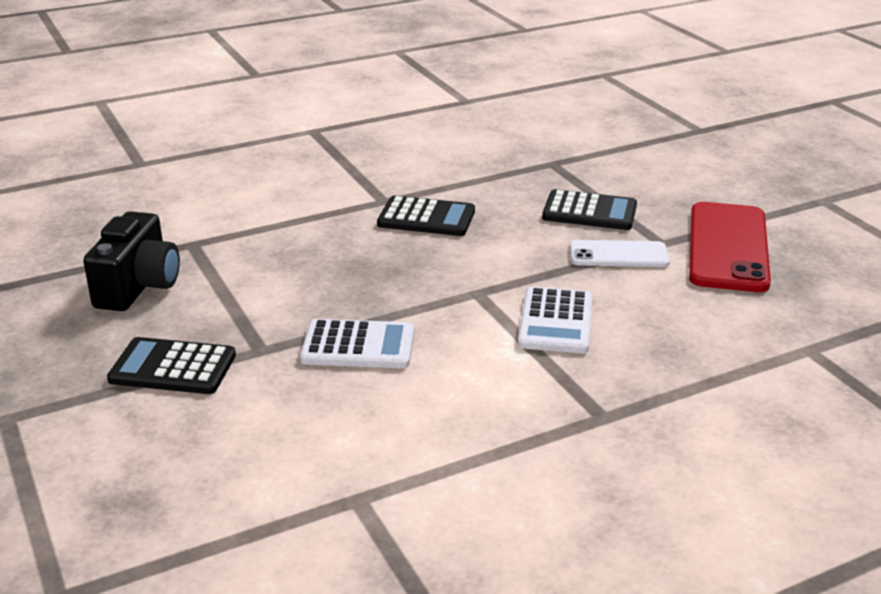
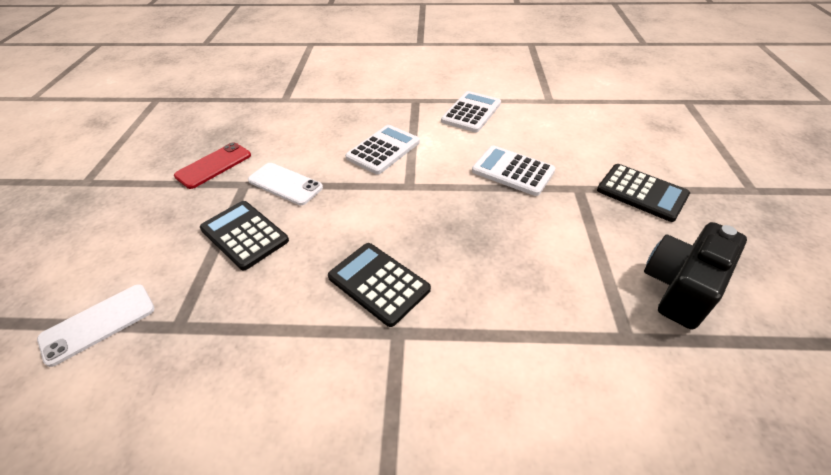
camera: 150 degrees left, 15 degrees up
red phone [689,202,771,292] -> red phone [174,142,251,189], size x0.58
none -> white phone [37,284,155,367]
none -> white calculator [441,91,501,133]

